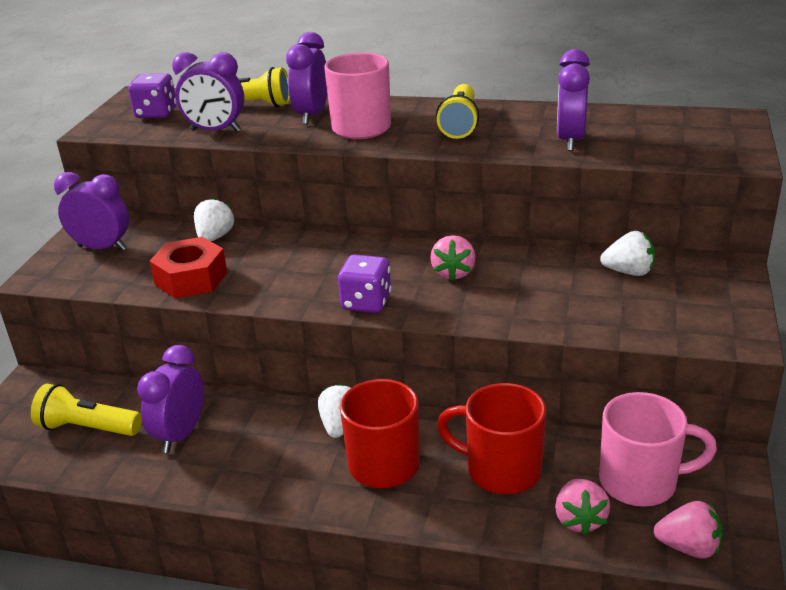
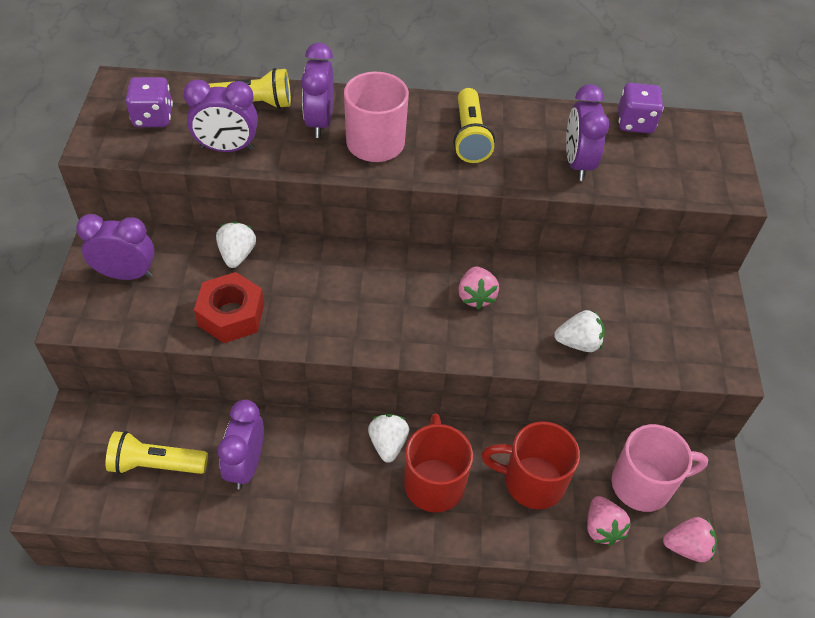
camera: 15 degrees left, 20 degrees up
purple dice [338,255,392,313] -> purple dice moved to [618,83,663,133]
white strawberry [600,231,655,276] -> white strawberry moved to [554,310,605,352]

